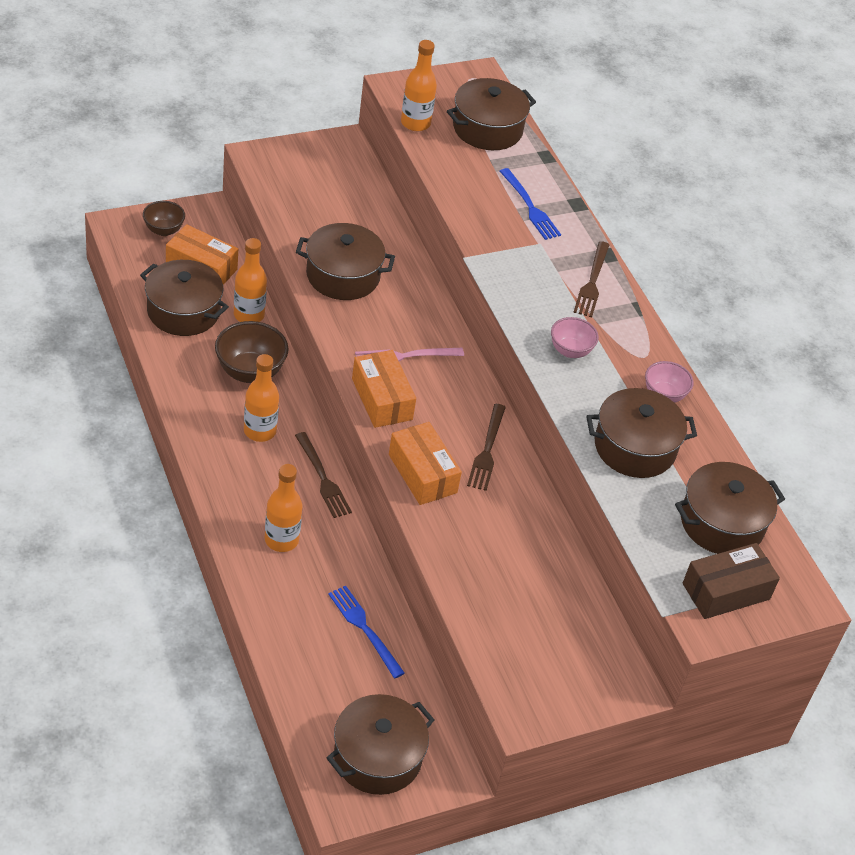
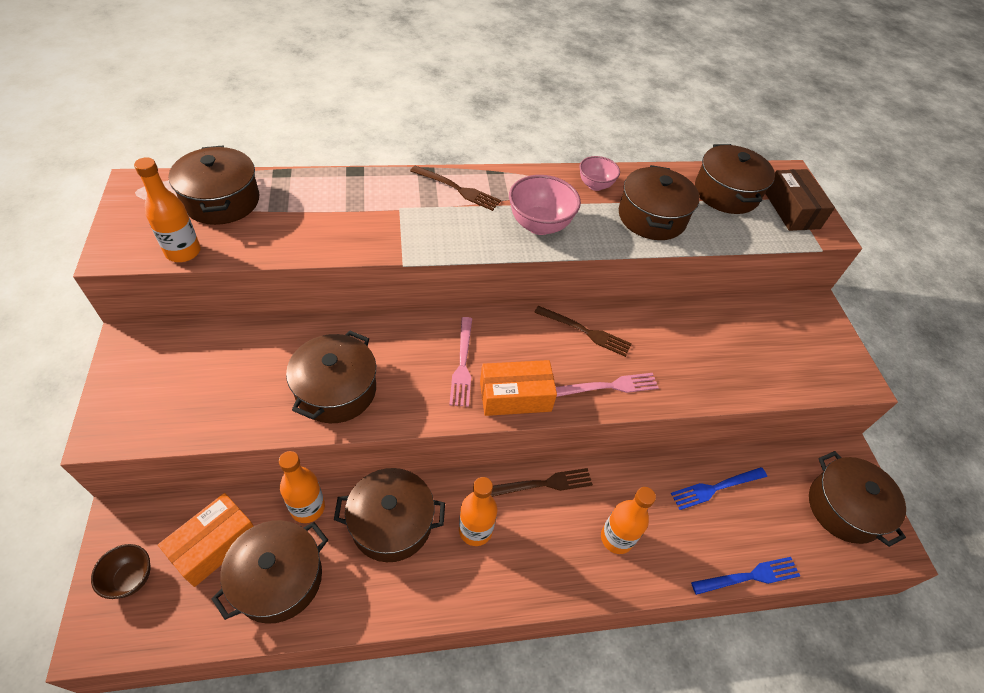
camera: 75 degrees left, 5 degrees up
brown bowl [215,321,289,383] -> brown pot [334,468,445,562]
orange box [389,422,462,505] -> pink fork [556,373,659,397]
blue fork [500,168,561,240] -> blue fork moved to [691,557,800,595]
pink bowl [551,317,599,358] -> pink bowl [509,175,581,235], size x1.61

